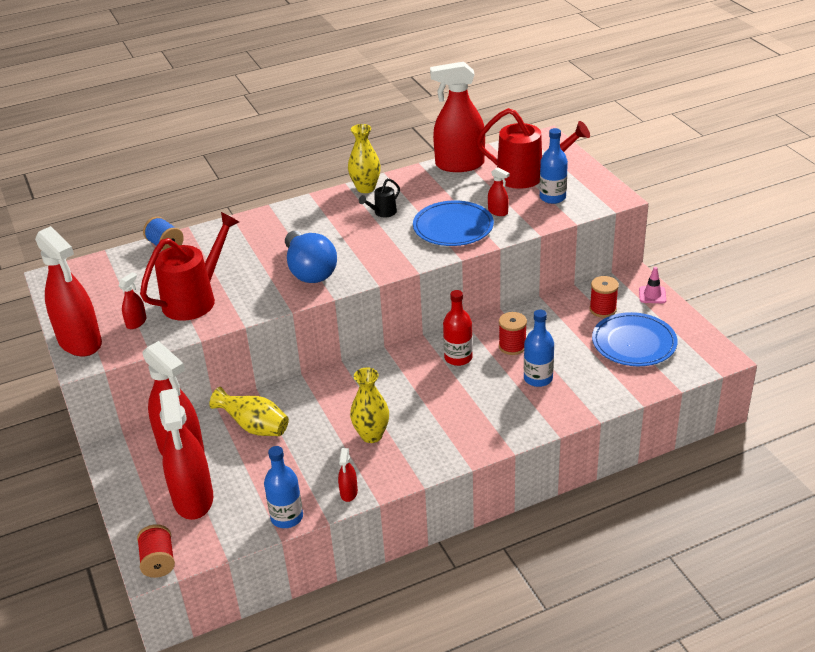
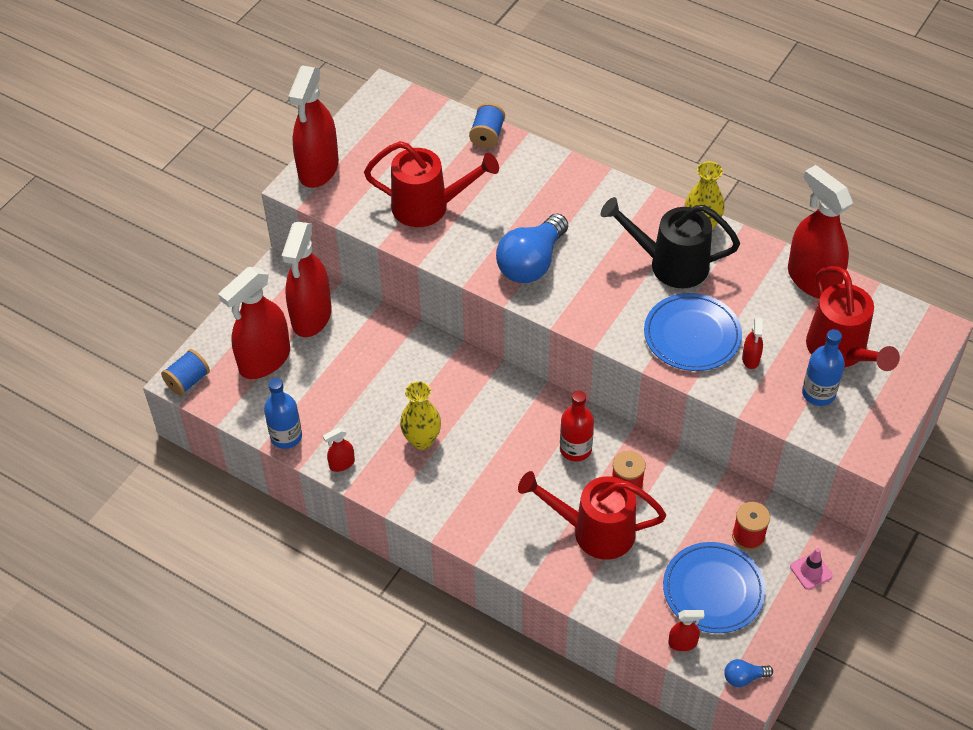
camera: 55 degrees right, 15 degrees up
red spray bottle [119,272,147,329] -> red spray bottle moved to [668,610,705,651]
red spool [137,524,175,578] -> blue spool [161,349,210,396]
yellow vase [209,387,289,436] -> none
black watering can [359,178,400,217] -> black watering can [601,197,740,288], size x2.17
blue bottle [524,310,554,387] -> red watering can [518,471,666,560]
none -> blue light bulb [724,659,773,687]

